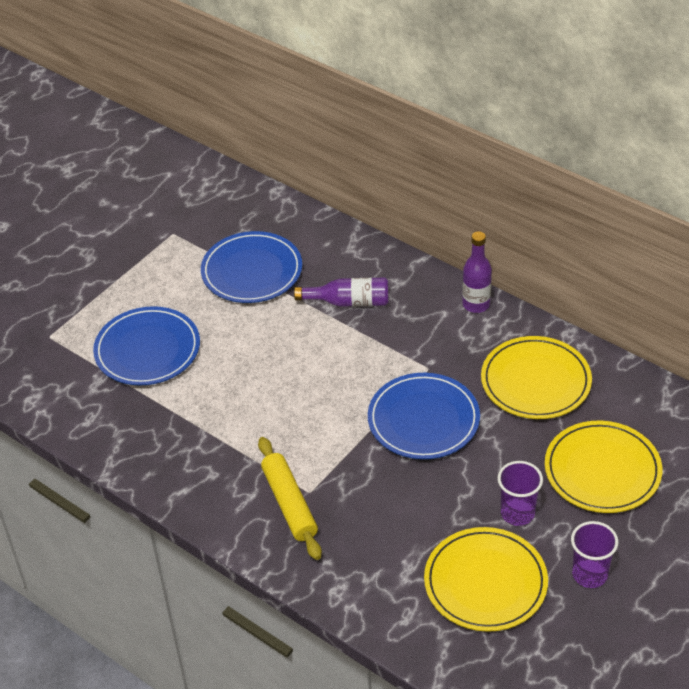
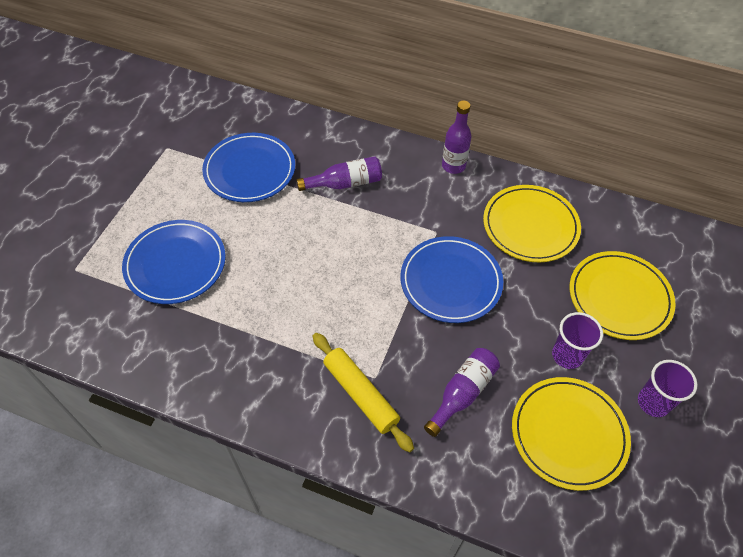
camera: 20 degrees left, 10 degrees up
none -> purple bottle [424,348,500,437]

